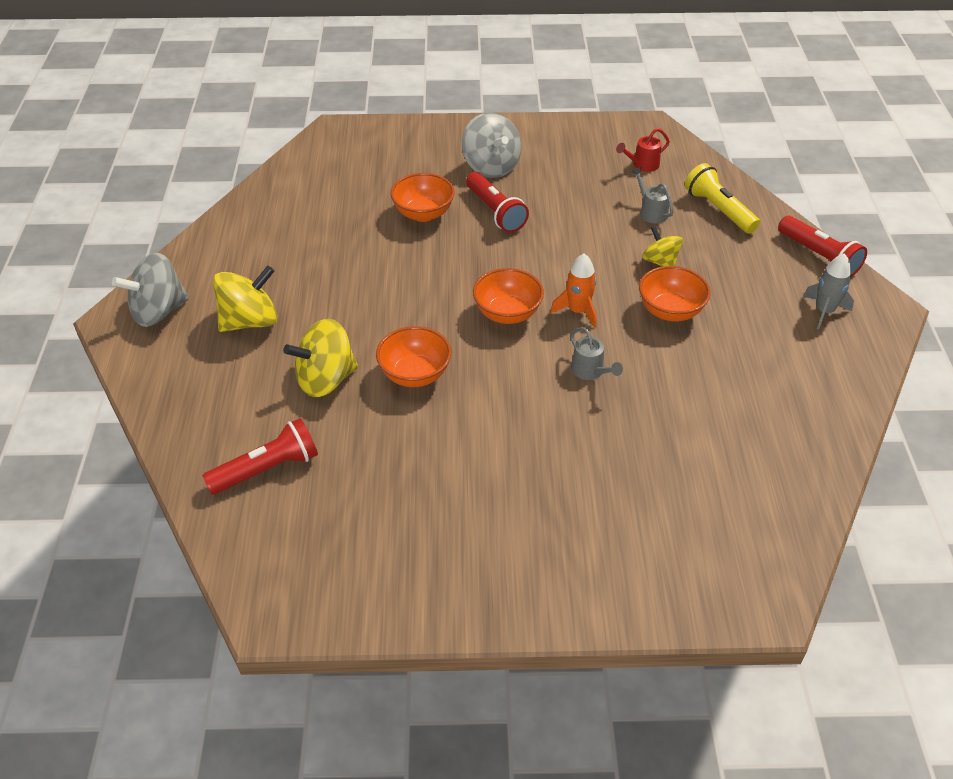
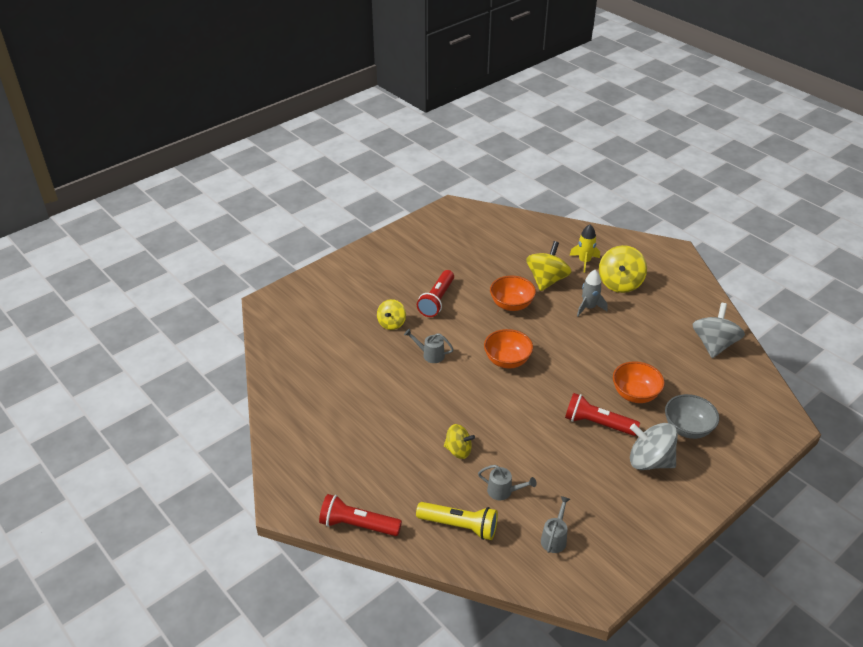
camera: 140 degrees right, 5 degrees down
grey spinning top [112,253,189,327] -> grey spinning top moved to [693,303,745,358]
red flashlight [202,418,318,495] -> red flashlight moved to [417,270,454,317]
orange rocket [550,254,597,328] -> none
red watering can [616,128,670,172] -> grey watering can [541,496,570,553]
orange bowl [639,266,711,322] -> none
grey rocket [803,253,854,329] -> grey rocket moved to [577,270,607,316]
none -> yellow spinning top [377,299,406,330]
none -> yellow rocket [569,224,600,273]
none -> grey bowl [665,394,719,439]

